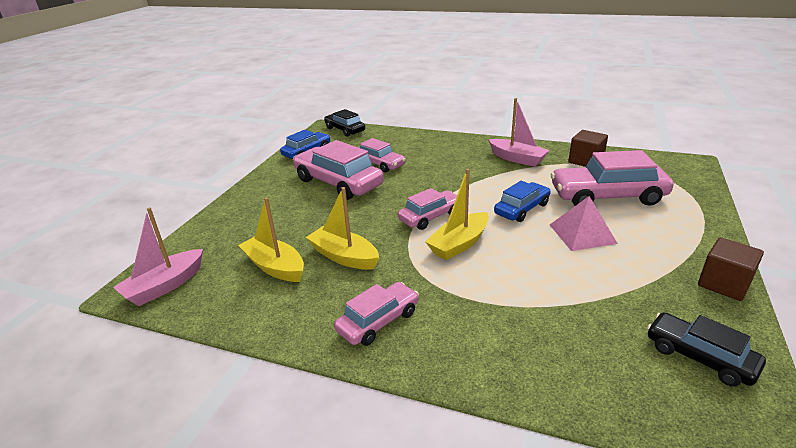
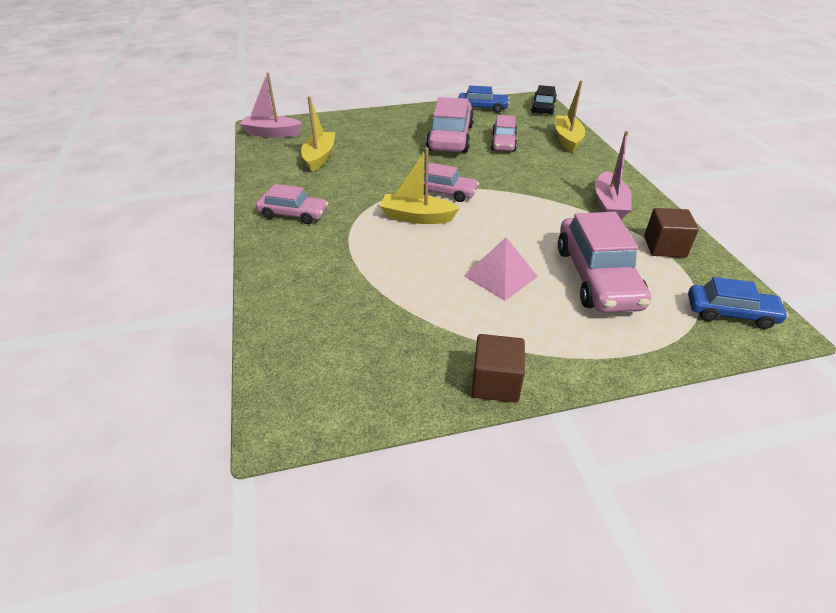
camera: 55 degrees right, 10 degrees up
yellow boat [306,187,379,270] -> yellow boat moved to [555,80,585,152]
blue car [494,181,551,222] -> blue car moved to [688,277,789,329]
pink car [550,150,674,206] -> pink car turned 150 degrees counterclockwise [558,212,651,313]
black car [647,312,766,387] -> none

